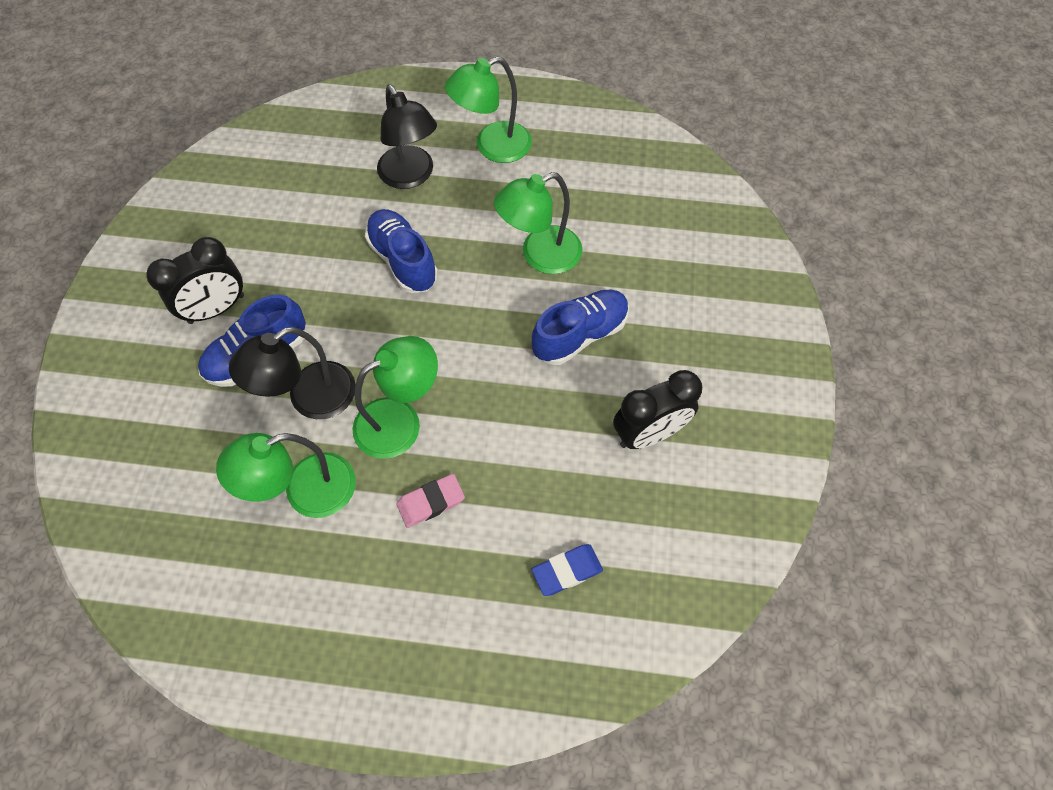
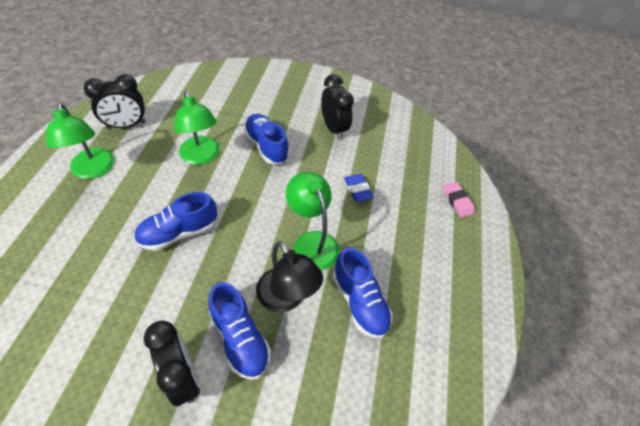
camera: 90 degrees left, 10 degrees down
green lamp [216,433,356,518] -> blue shoe [333,247,393,338]
black lamp [377,84,437,189] -> none
pink eraser [397,474,465,528] -> pink eraser moved to [443,182,475,218]
blue eraser [532,544,603,596] -> blue eraser moved to [344,174,374,202]
none -> black clock [84,74,146,129]

